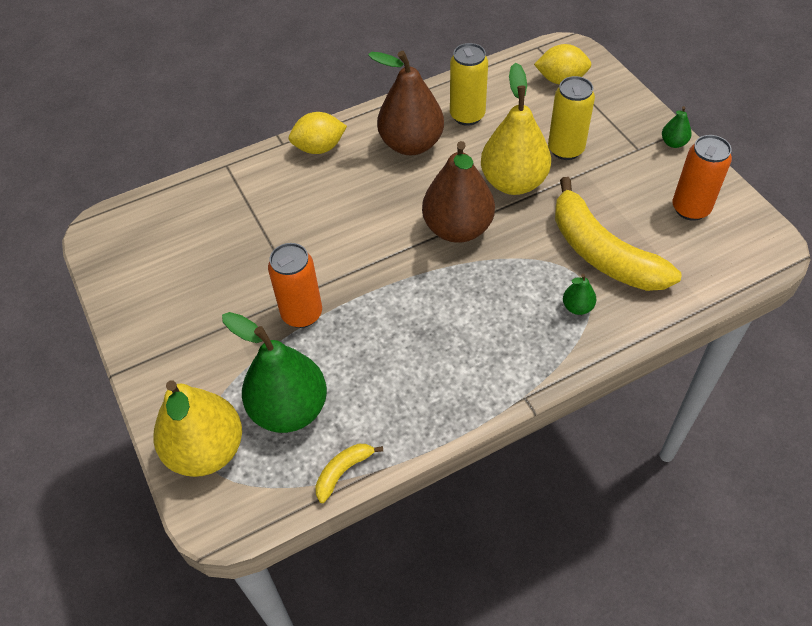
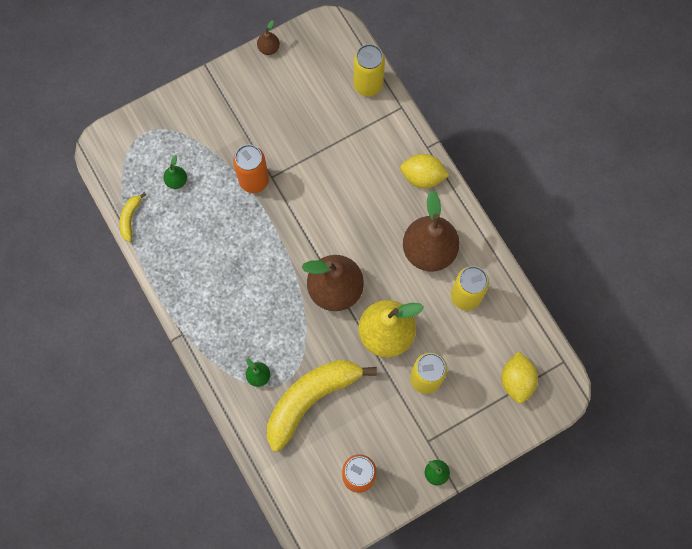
camera: 85 degrees right, 20 degrees up
yellow pear [154,380,242,477] -> none
green pear [222,312,327,433] -> green pear [163,155,187,189], size x0.43
yellow lemon [289,112,347,154] -> yellow lemon turned 60 degrees counterclockwise [400,154,449,188]
yellow banana [315,444,383,503] -> yellow banana turned 120 degrees counterclockwise [119,192,146,242]
none -> brown pear [257,20,280,55]
none -> yellow can [353,44,385,96]

